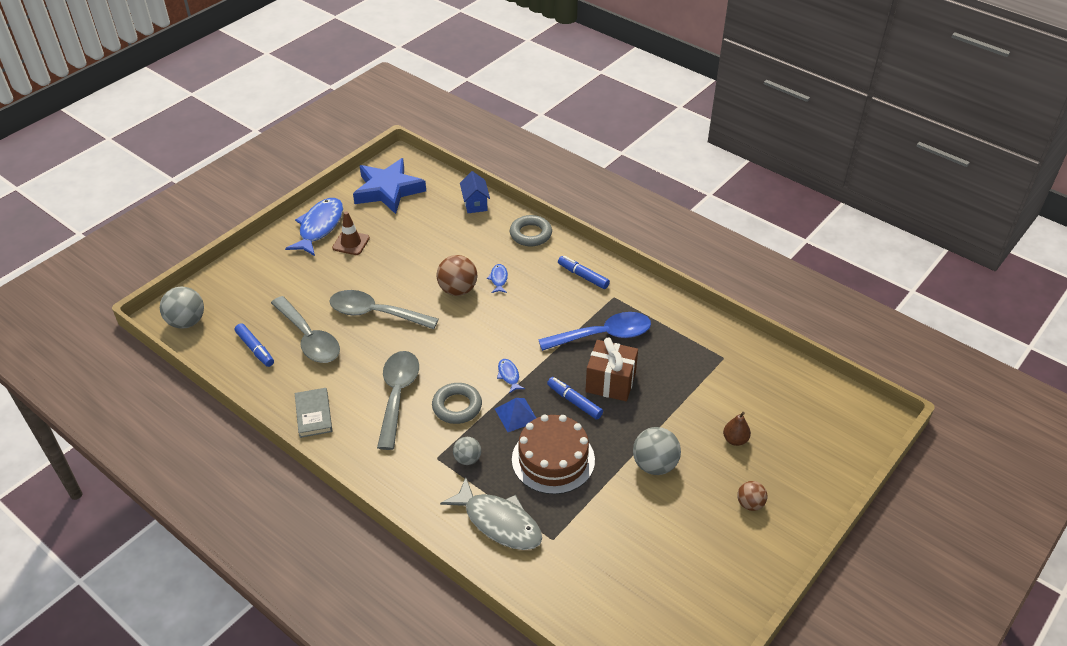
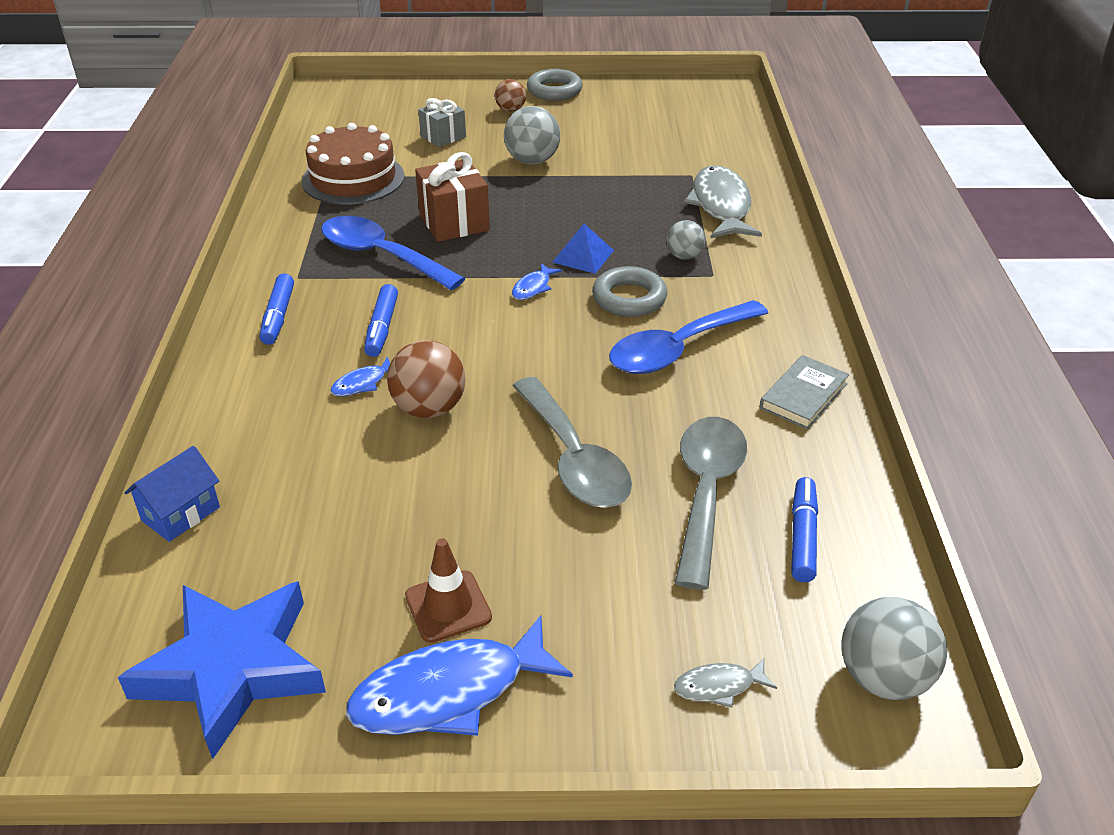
camera: 130 degrees left, 5 degrees down
grey spoon [377,351,419,450] -> blue spoon [609,300,768,374]
grey ring [510,215,552,246] -> grey ring moved to [527,69,583,101]
brown cake [512,414,595,494] -> brown cake moved to [302,123,405,205]
blue marker [547,377,603,420] -> blue marker moved to [364,284,398,357]
brown pear [723,412,751,446] -> grey gift [418,98,466,147]
none -> grey fish [674,658,777,708]

